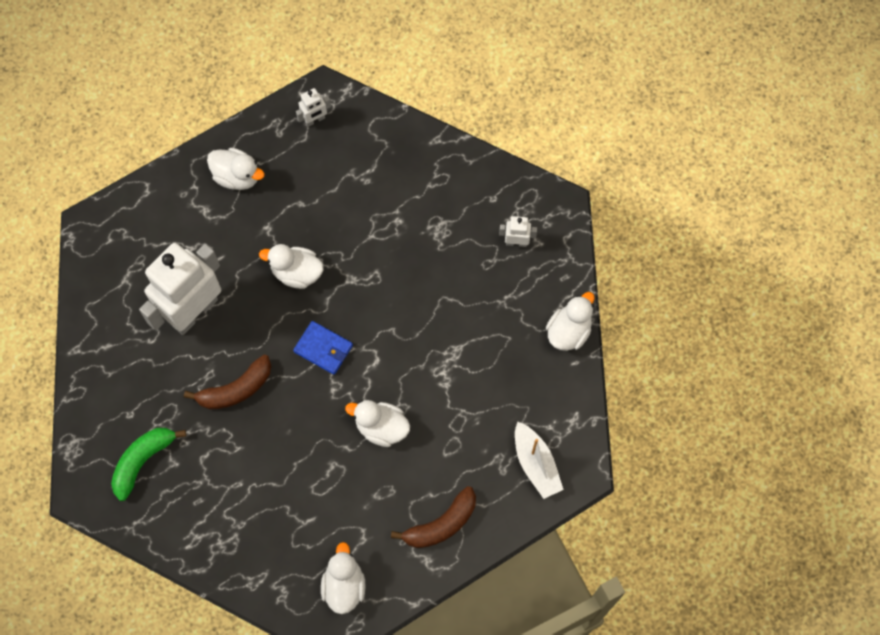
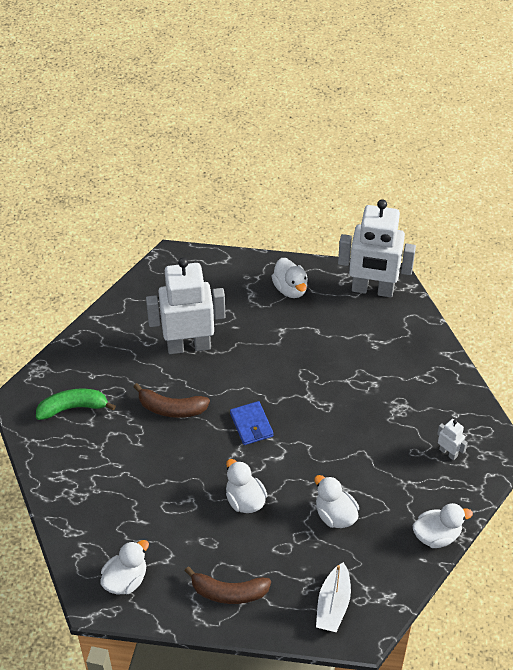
camera: 40 degrees right, 20 degrees down
white duck [259,244,324,289] -> white duck moved to [314,475,359,528]
white robot [296,88,331,127] -> white robot [338,199,416,297], size x2.42

